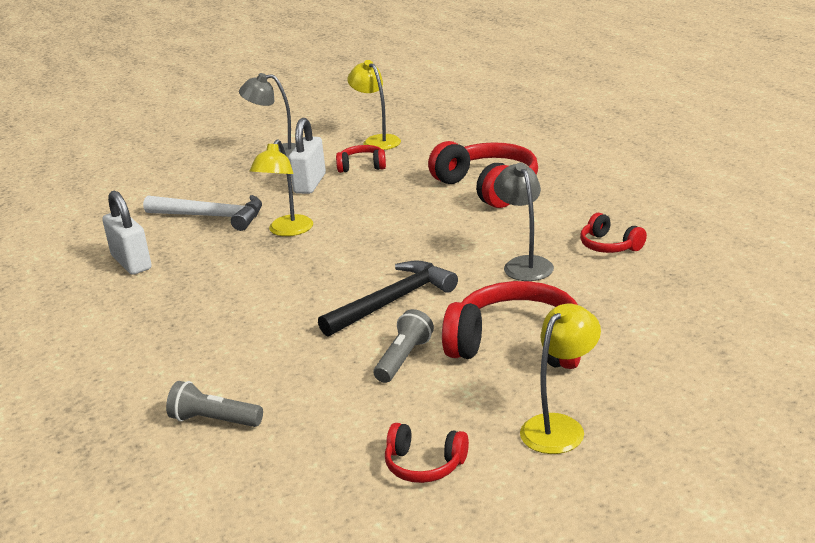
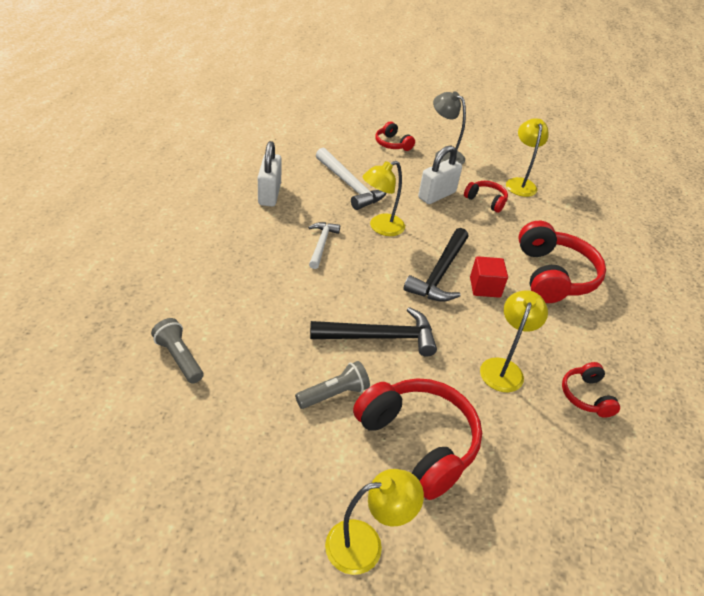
camera: 30 degrees right, 15 degrees up
red headphones [385,423,469,483] -> red headphones moved to [375,121,415,151]
grey lamp [494,163,554,281] -> yellow lamp [480,290,548,392]
none -> white hammer [308,222,340,269]
none -> black hammer [404,228,469,302]
none -> red cube [470,256,508,298]

